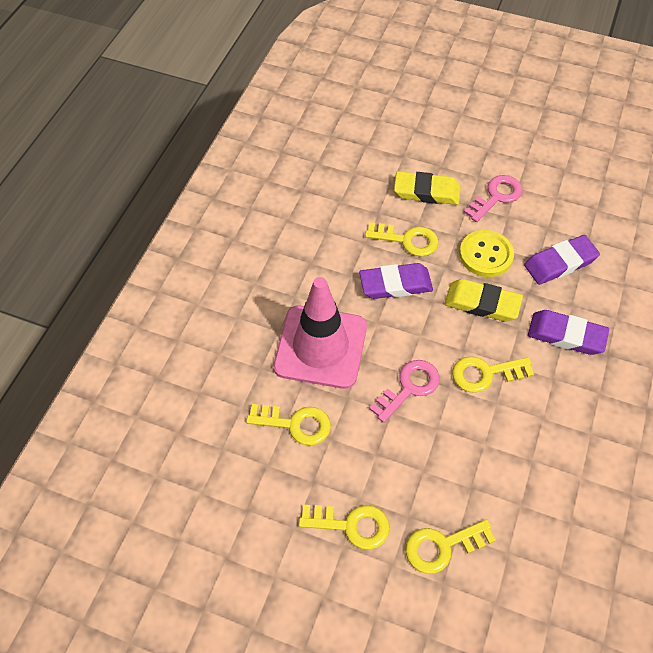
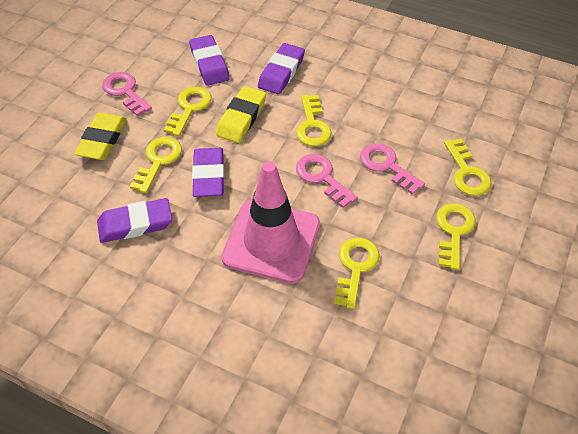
camera: 85 degrees left, 5 degrees down
yellow button [459,230,514,277] -> yellow key [164,87,212,136]
none -> purple eraser [97,198,172,243]
none -> pink key [360,143,425,195]

